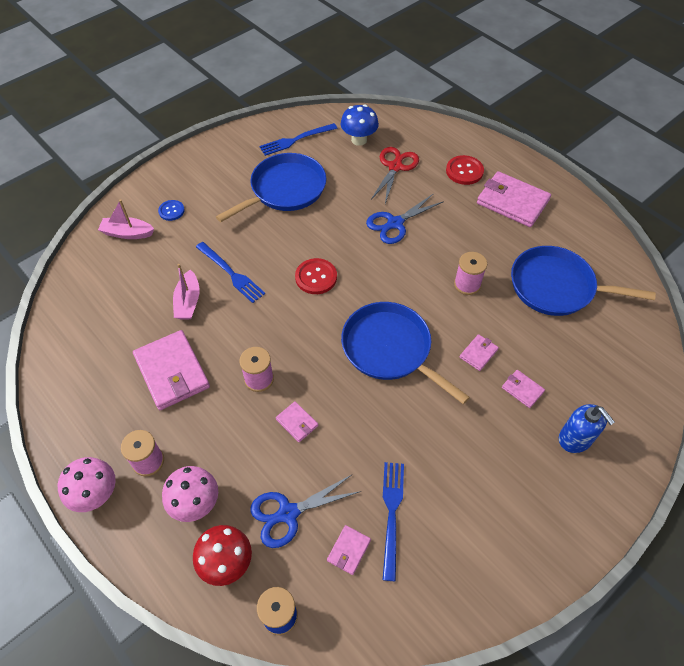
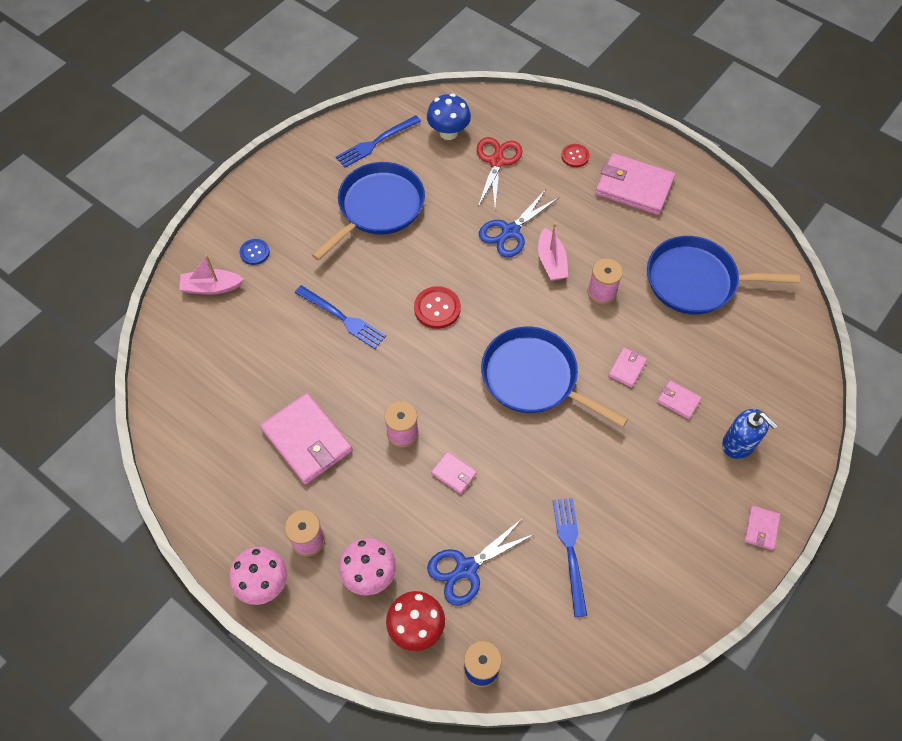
camera: 10 degrees left, 5 degrees up
pink boat [173,264,200,319] -> pink boat moved to [538,223,568,281]
pink wallet [327,525,371,575] -> pink wallet moved to [744,506,780,550]
red button [446,155,484,185] -> red button [561,144,589,167], size x0.65

